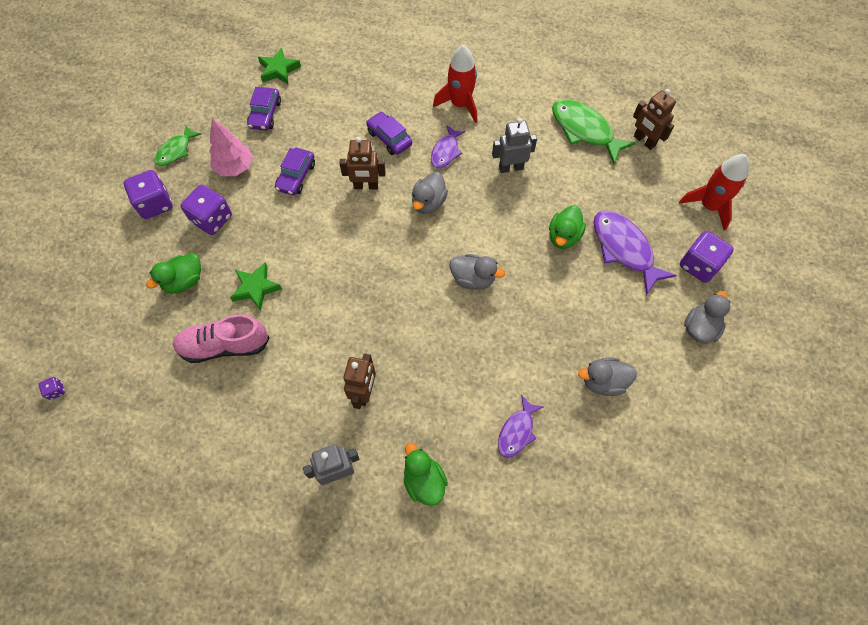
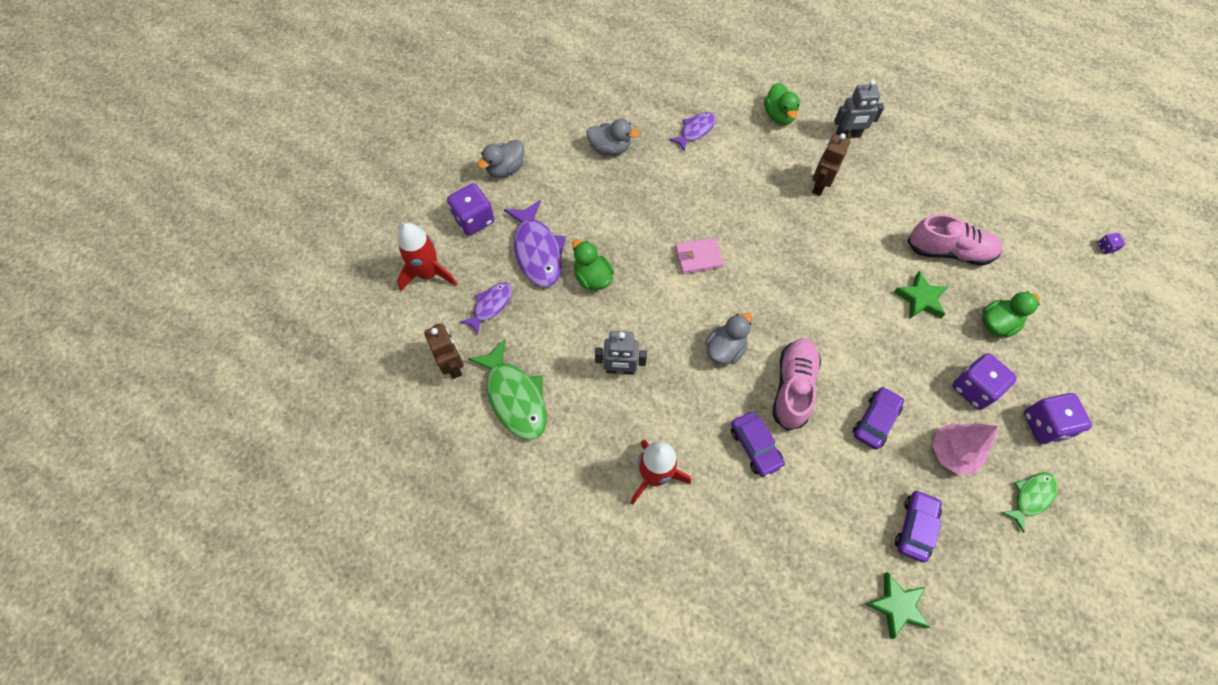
camera: 165 degrees left, 0 degrees up
brown robot [339,137,386,189] -> pink shoe [772,338,821,431]
purple fish [431,125,466,169] -> purple fish moved to [460,282,512,335]
grey duck [449,254,505,290] -> pink wallet [675,237,723,274]
green duck [549,205,586,249] -> green duck turned 75 degrees counterclockwise [572,240,614,290]

